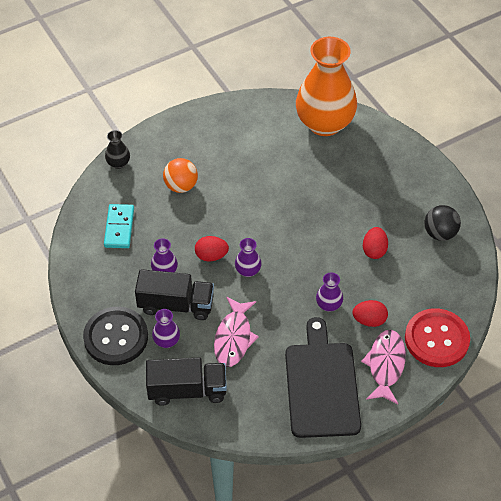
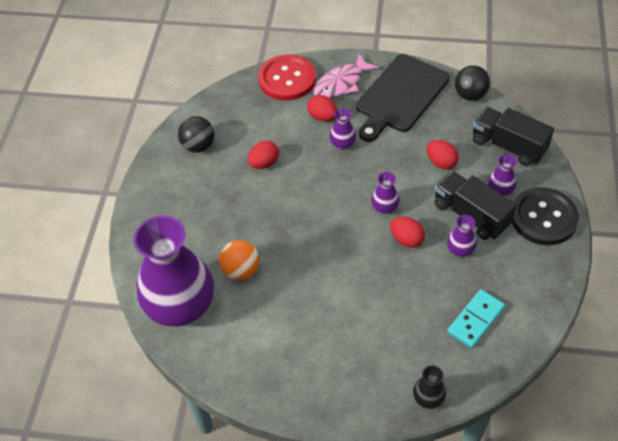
camera: 140 degrees left, 0 degrees up
orange ball [163,158,198,193] -> orange ball moved to [219,240,259,280]
pink fish [214,297,259,367] -> red egg [427,140,459,169]
orange vase [296,37,357,136] -> purple vase [133,215,214,327]
none -> black ball [455,65,490,101]

